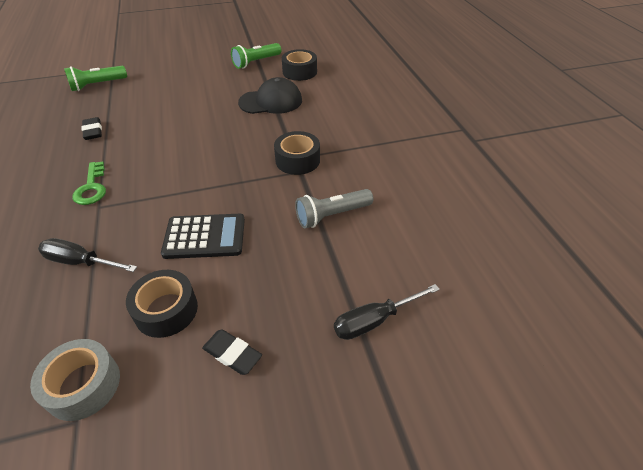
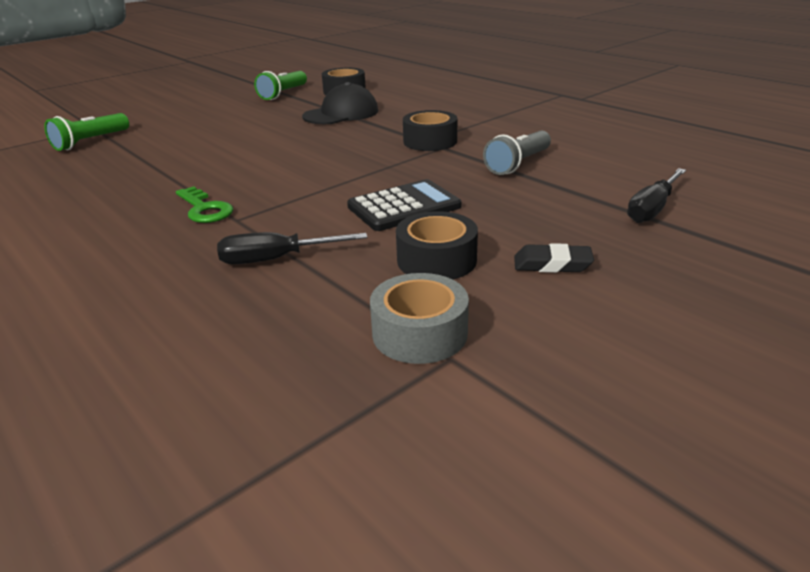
camera: 25 degrees left, 15 degrees down
black eraser [81,117,102,140] -> none

